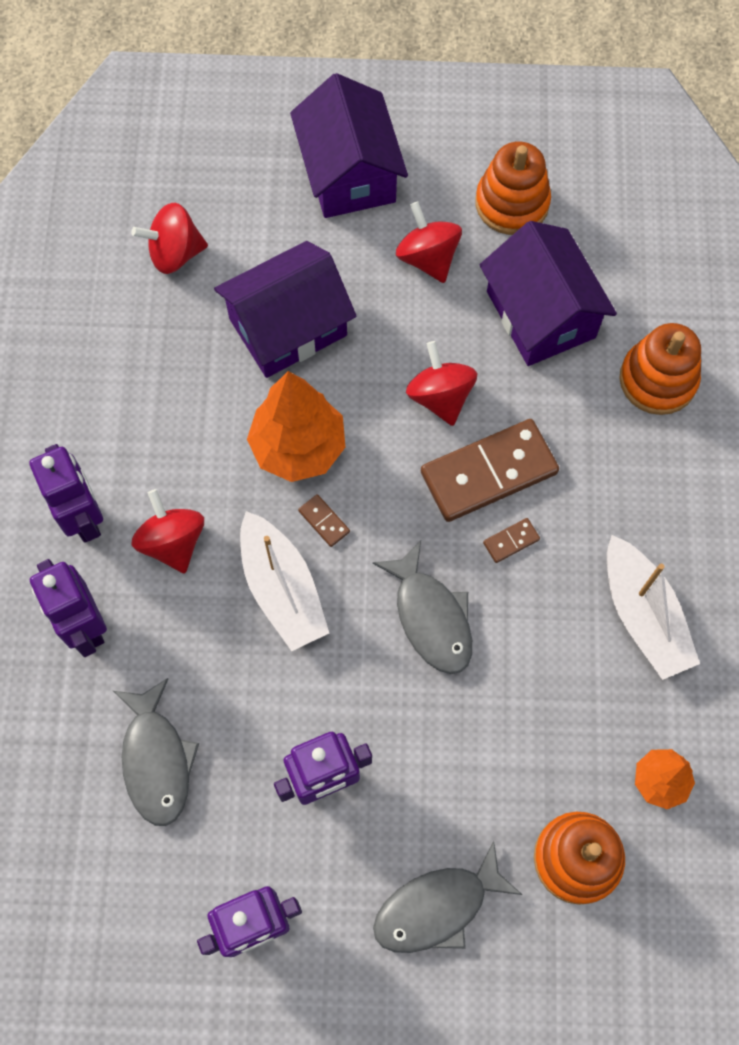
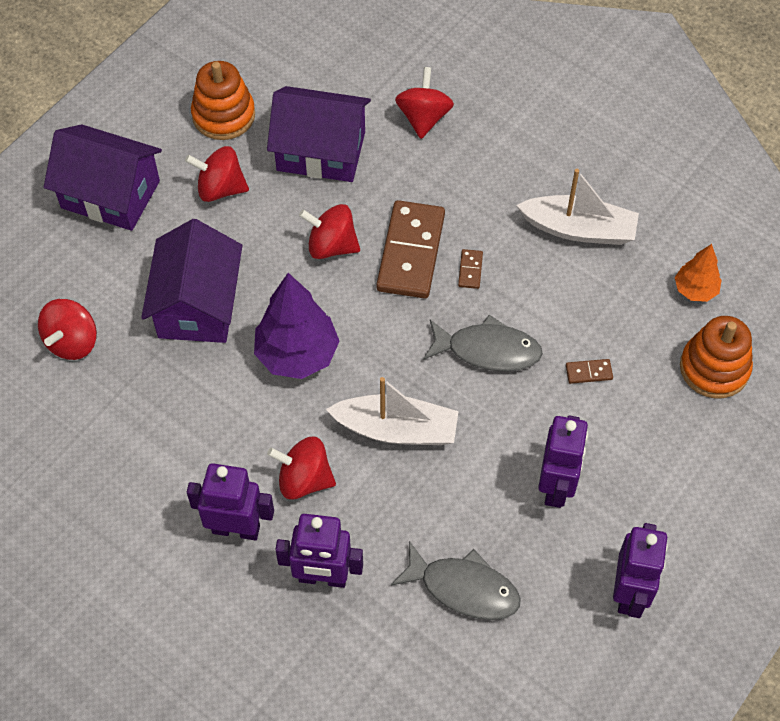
camera: 55 degrees left, 10 degrees down
orange tree [247,371,345,482] -> purple tree [254,273,340,379]
brown domino [298,494,350,547] -> brown domino moved to [566,359,613,384]
grey fish [373,841,522,953] -> none
orange stacking toy [619,323,701,415] -> red spinning top [395,67,454,139]

